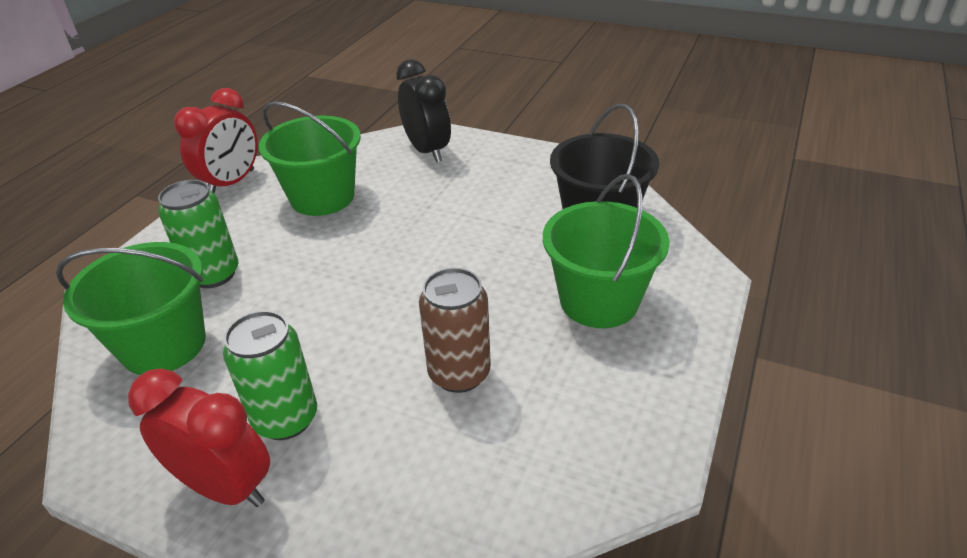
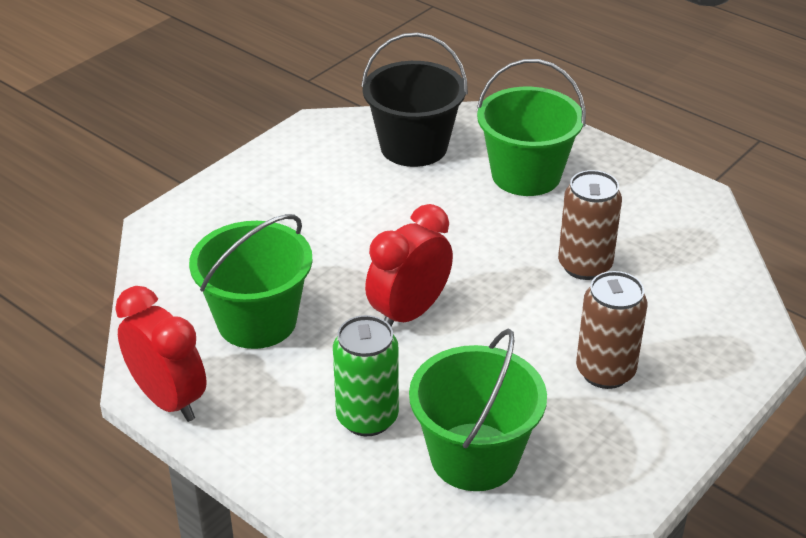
camera: 75 degrees left, 0 degrees up
red clock [128,369,270,507] -> red clock moved to [365,204,453,326]
green can [223,310,317,440] -> brown can [576,271,647,389]
black clock [396,59,451,162] -> none

